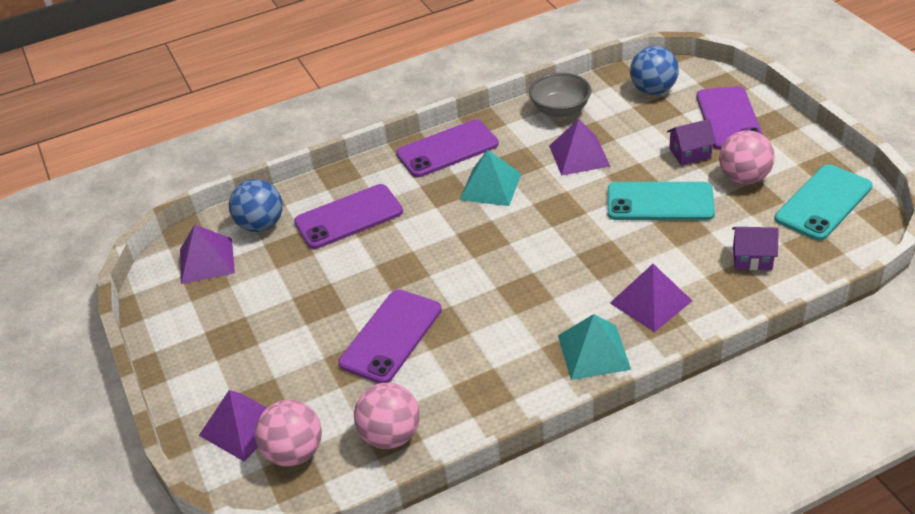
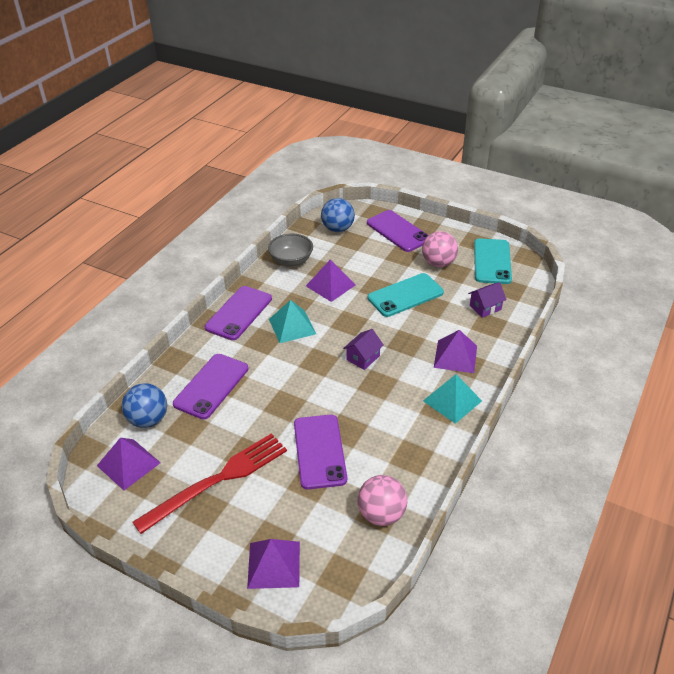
camera: 40 degrees left, 0 degrees up
pink ball [255,400,322,467] -> none
purple house [667,119,717,165] -> purple house moved to [343,329,384,370]
none -> red fork [133,433,287,534]

